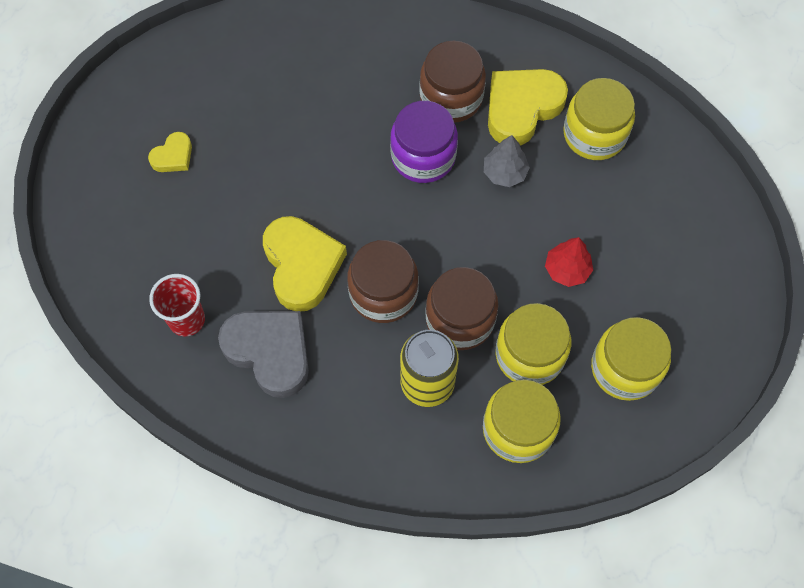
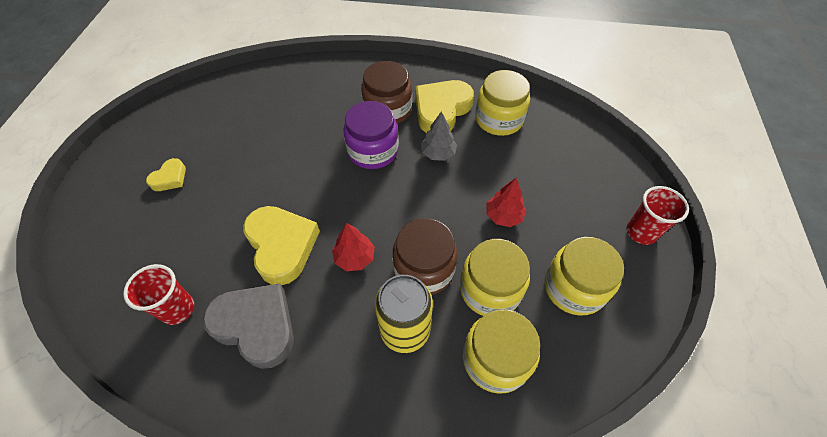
camera: 10 degrees left, 10 degrees down
brown jar [347,240,419,323] -> red tree [332,223,375,271]
none -> red cup [627,186,689,245]

